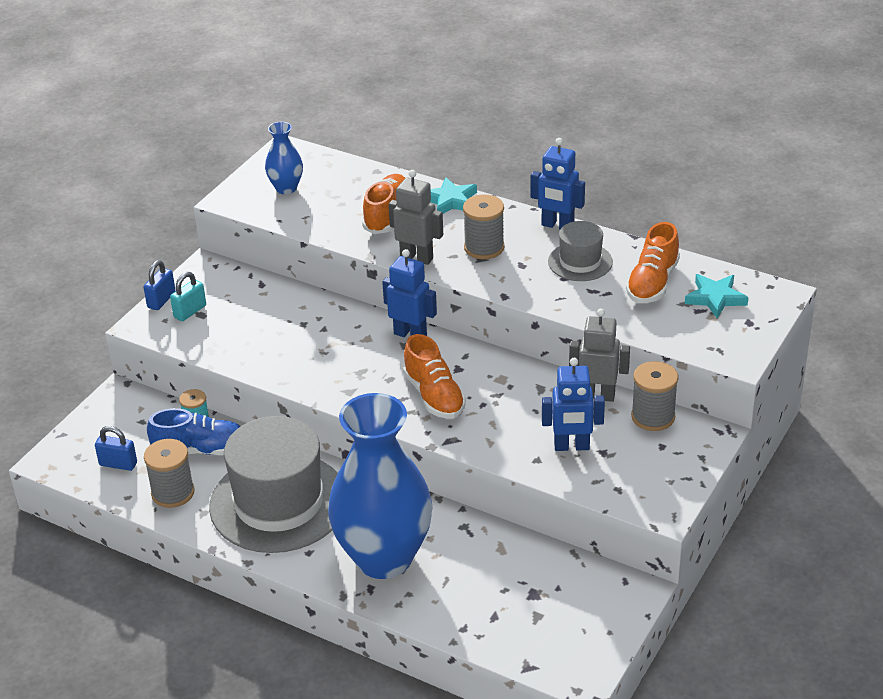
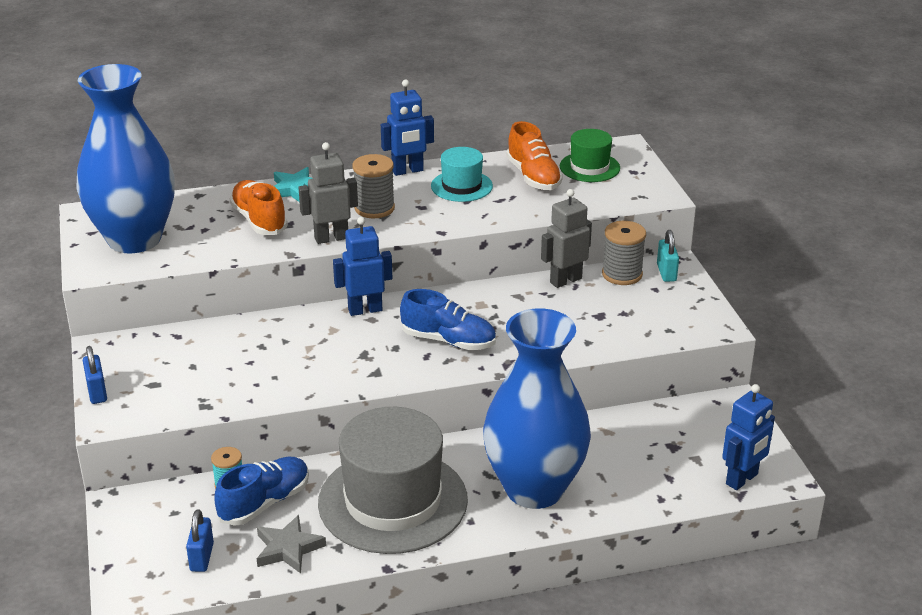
camera: 45 degrees left, 5 degrees down
blue padlock [95,426,137,471] -> blue padlock turned 60 degrees counterclockwise [186,509,214,572]
grey spool [144,439,195,508] -> grey star [257,515,326,574]
turquoise padlock [170,272,206,321] -> turquoise padlock moved to [657,230,679,282]
blue vase [265,122,303,194] -> blue vase [76,64,175,253], size x2.29
orange shoe [403,334,466,419] -> blue shoe [400,289,496,350]
blue robot [542,358,605,451] -> blue robot moved to [722,384,775,490]
grey hat [548,221,613,281] -> turquoise hat [431,147,493,202]
turquoise star [685,274,748,318] -> green hat [560,129,620,182]

